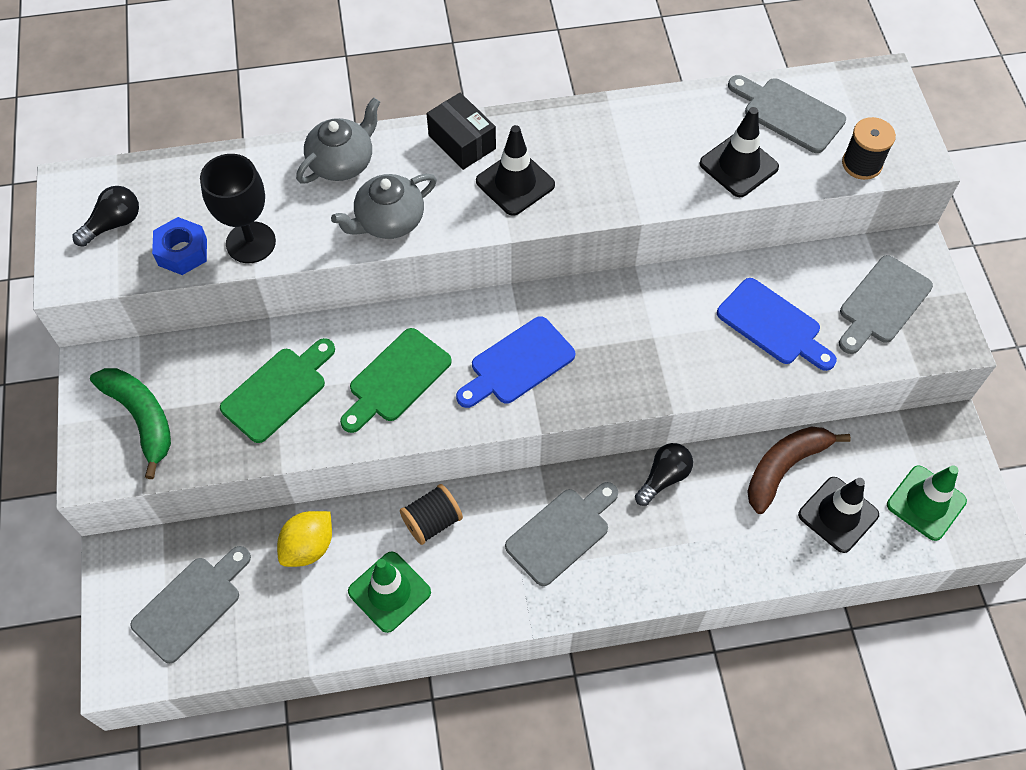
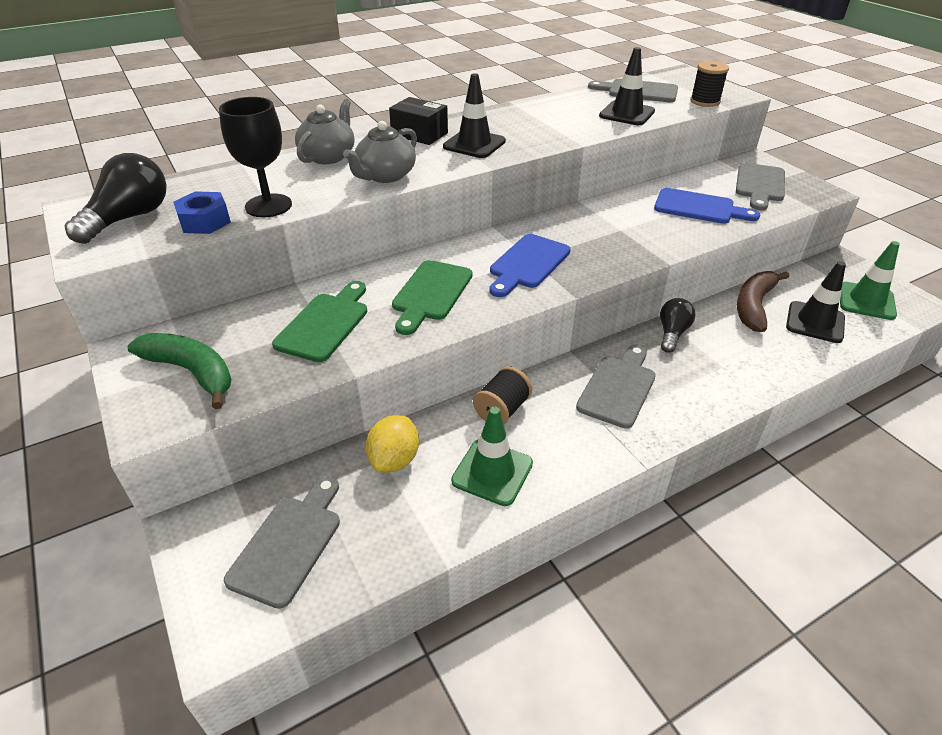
camera: 20 degrees left, 20 degrees down
black light bulb [72,186,139,247] -> black light bulb [65,153,167,244], size x1.55

